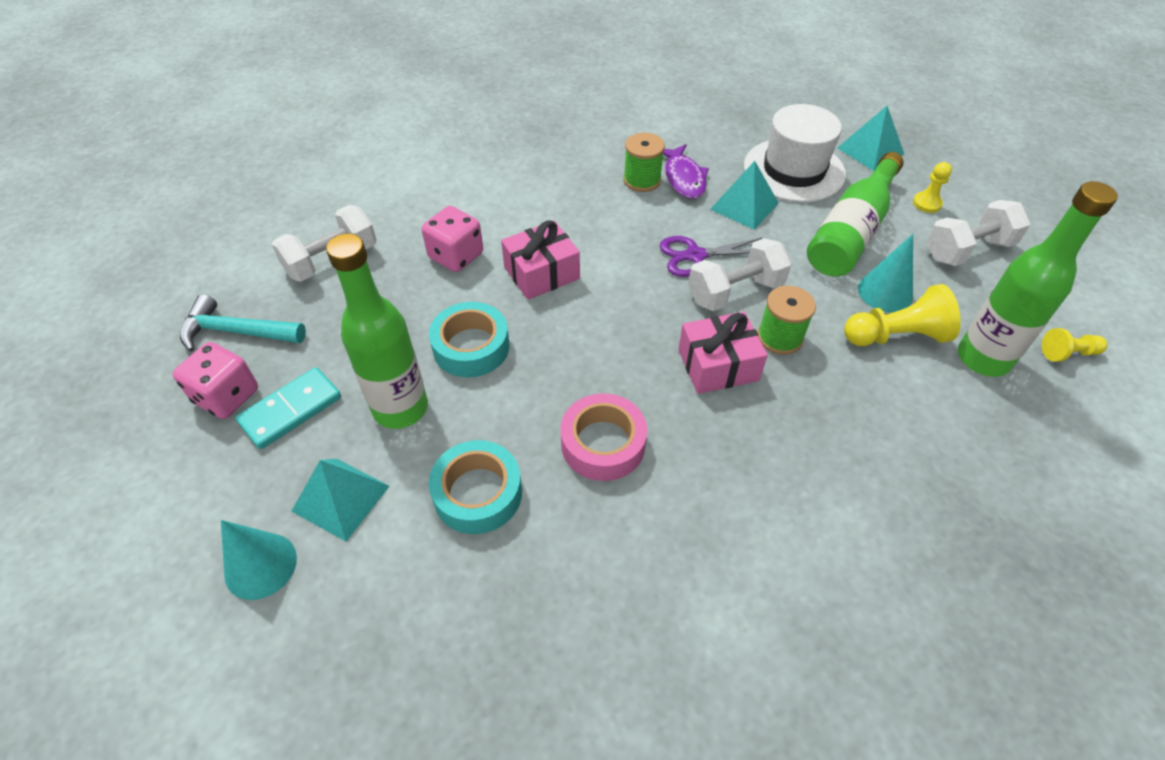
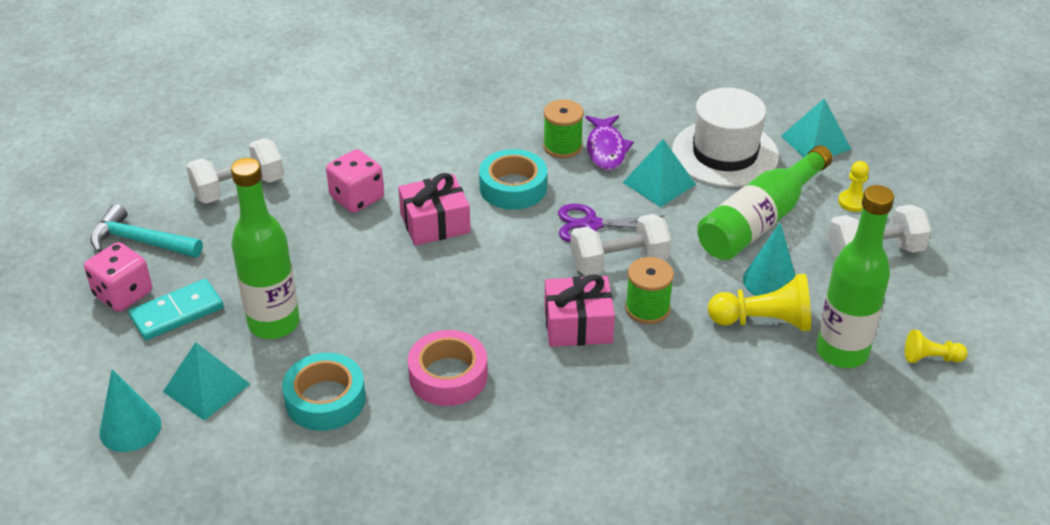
camera: 10 degrees right, 10 degrees down
turquoise tape [429,302,510,377] -> turquoise tape moved to [479,149,547,210]

